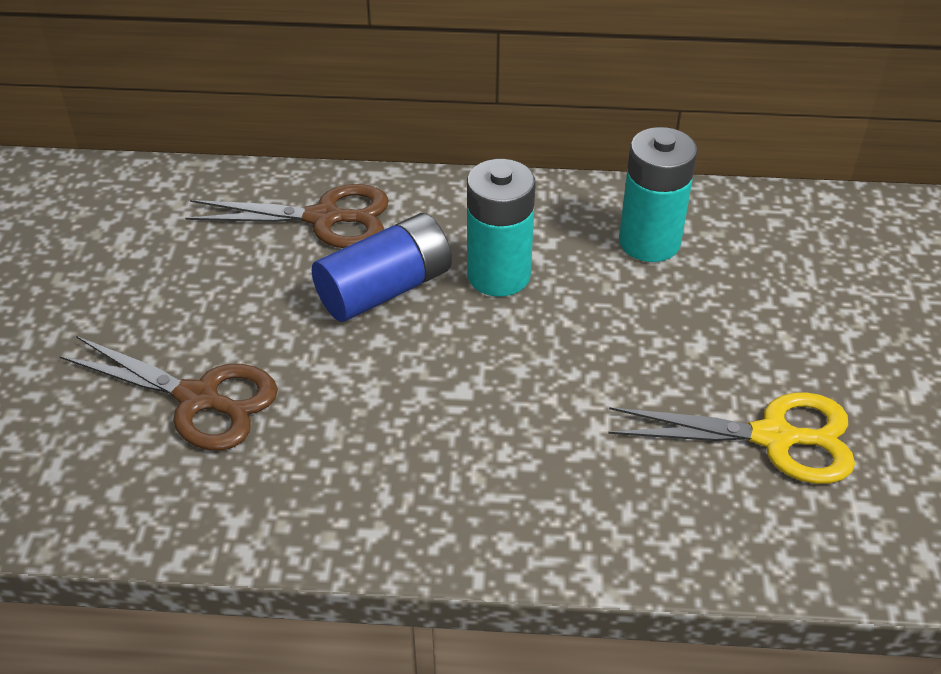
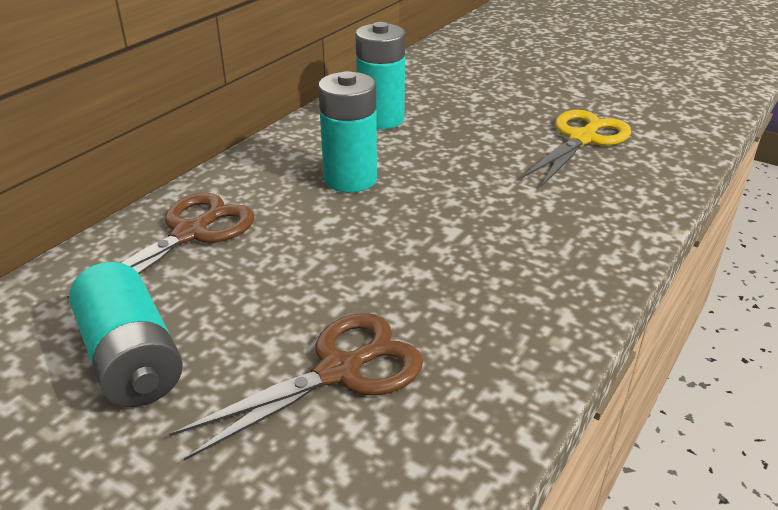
camera: 60 degrees left, 10 degrees down
blue battery [312,213,452,322] -> none
none -> turquoise battery [69,262,183,407]

